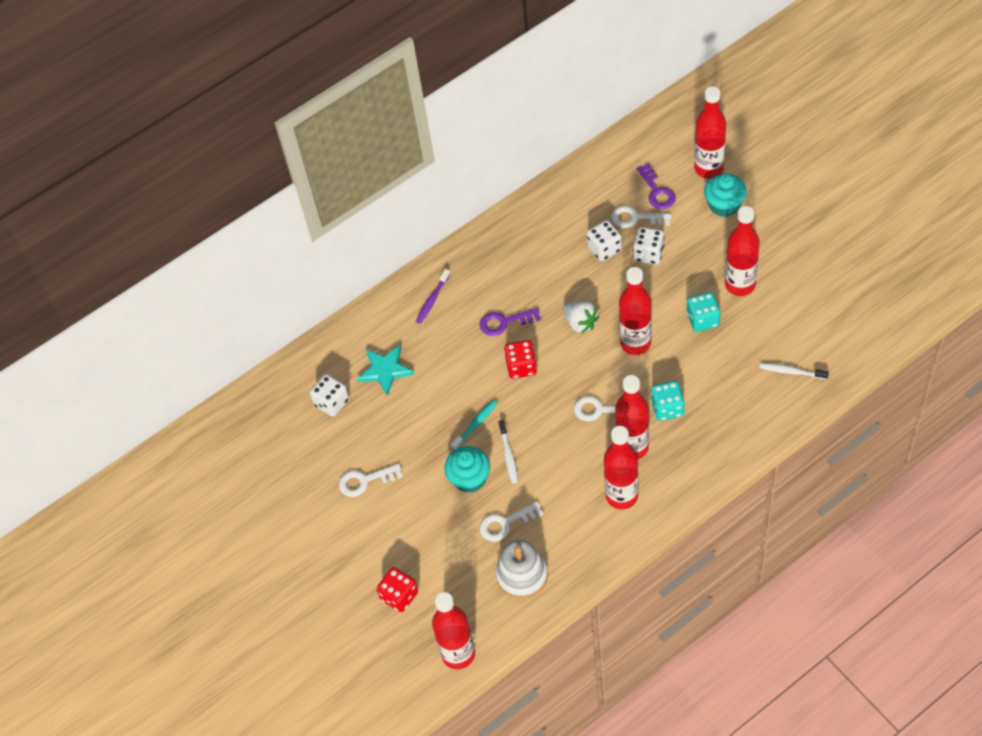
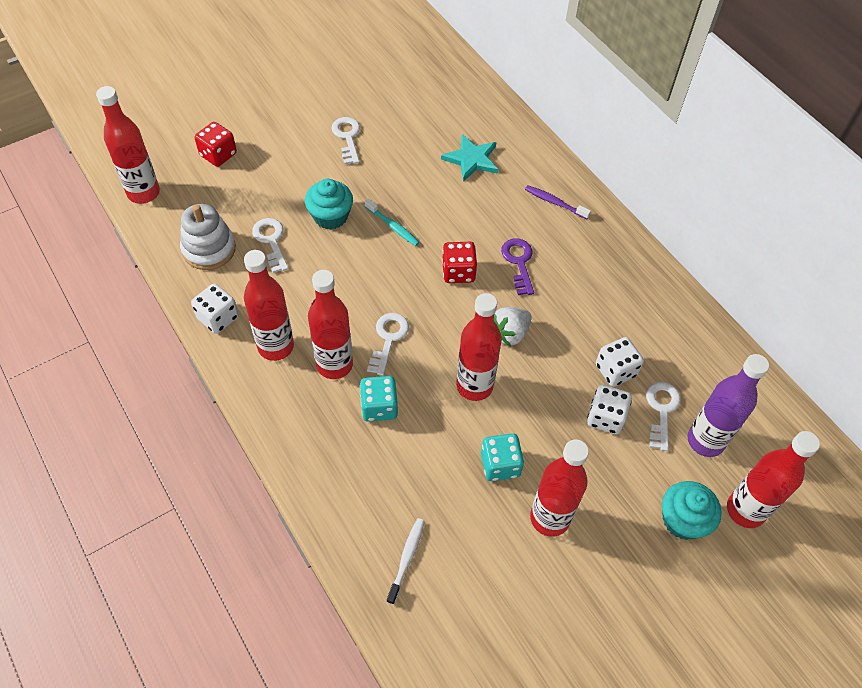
camera: 85 degrees right, 0 degrees up
white dice [310,374,349,417] -> white dice moved to [191,284,239,334]
white toothbrush [499,420,518,483] -> none
purple key [637,163,676,209] -> purple bottle [688,354,769,457]

